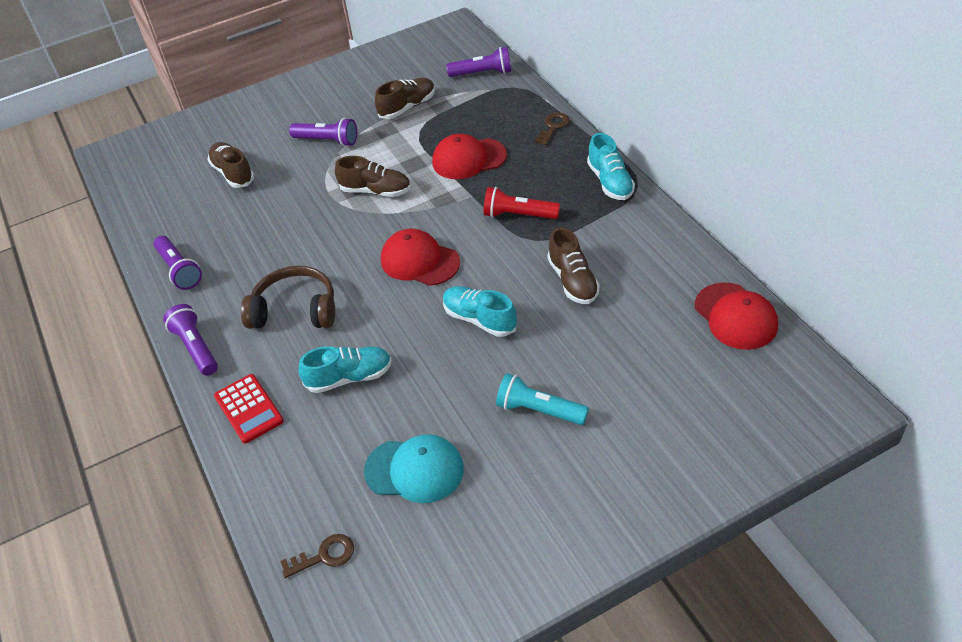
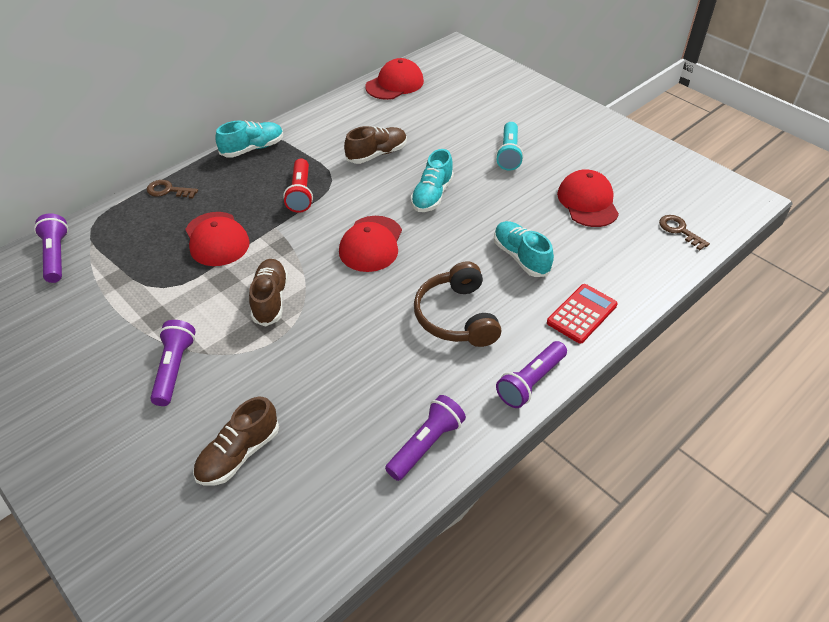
camera: 110 degrees left, 0 degrees up
turquoise cap [364,434,464,503] -> red cap [557,169,619,227]
brown shoe [375,78,435,119] -> none

